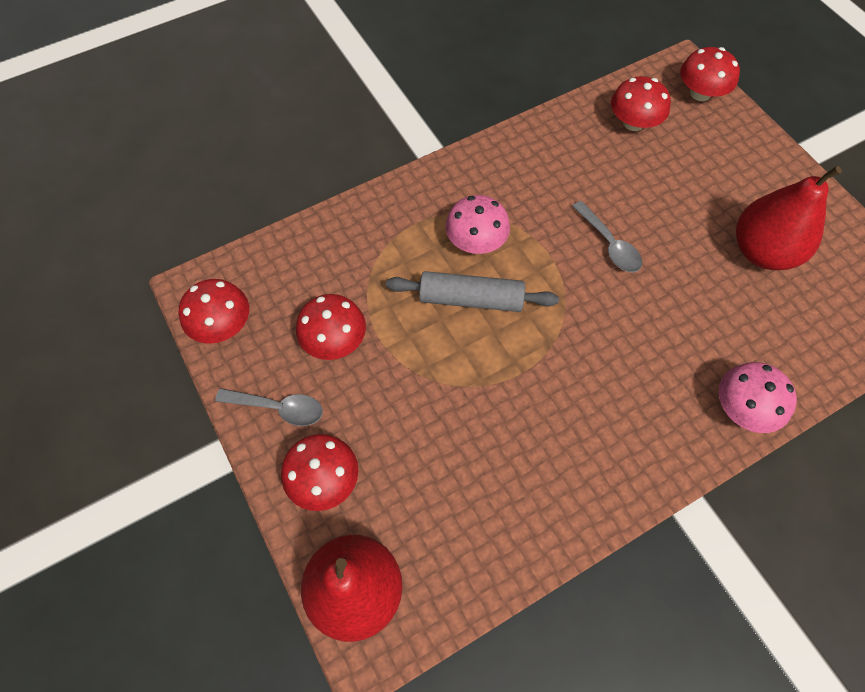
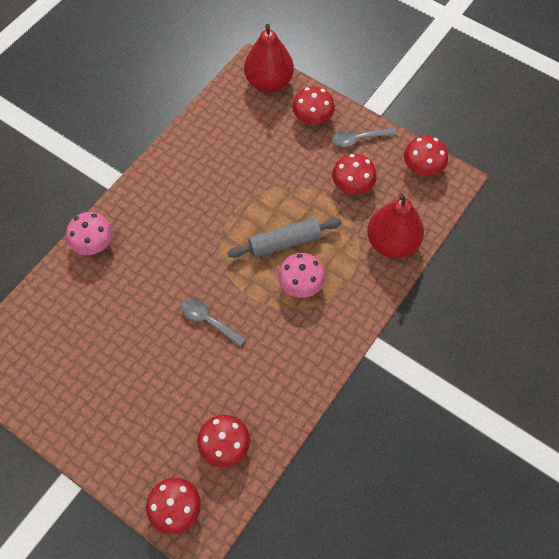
camera: 155 degrees right, 0 degrees up
red pear [736,166,842,270] -> red pear moved to [367,193,424,258]

